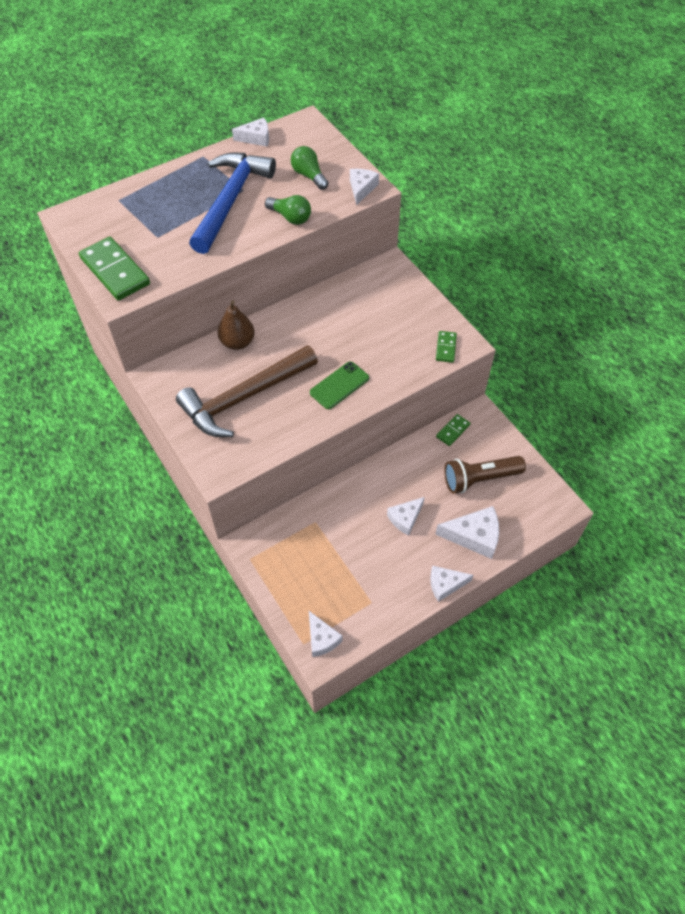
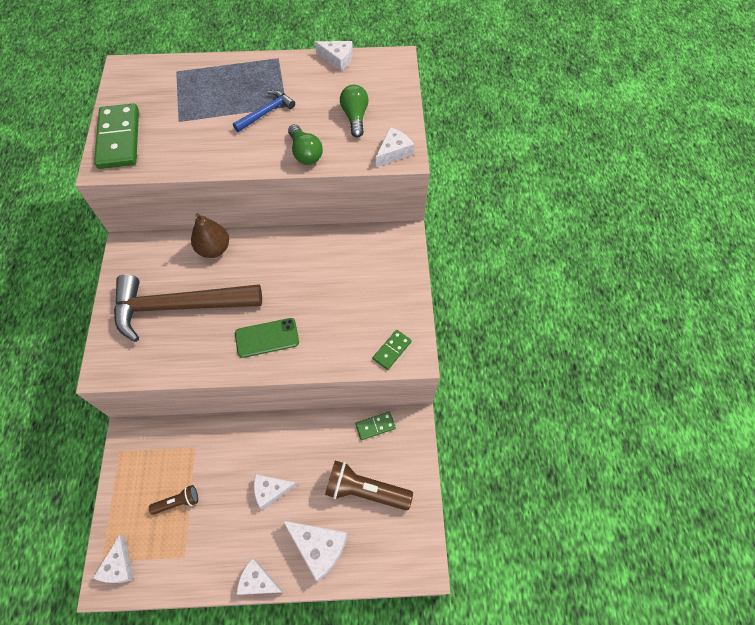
camera: 30 degrees right, 5 degrees up
blue hammer [189,153,276,254] -> blue hammer [233,90,295,132], size x0.46
none -> brown flashlight [149,485,198,515]

